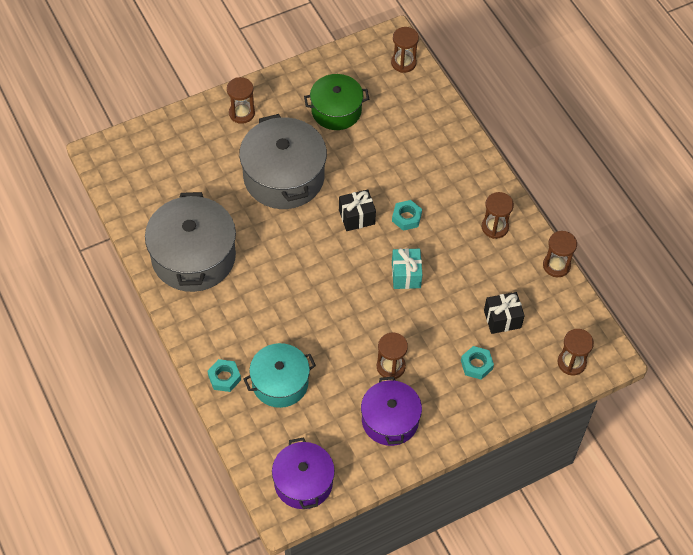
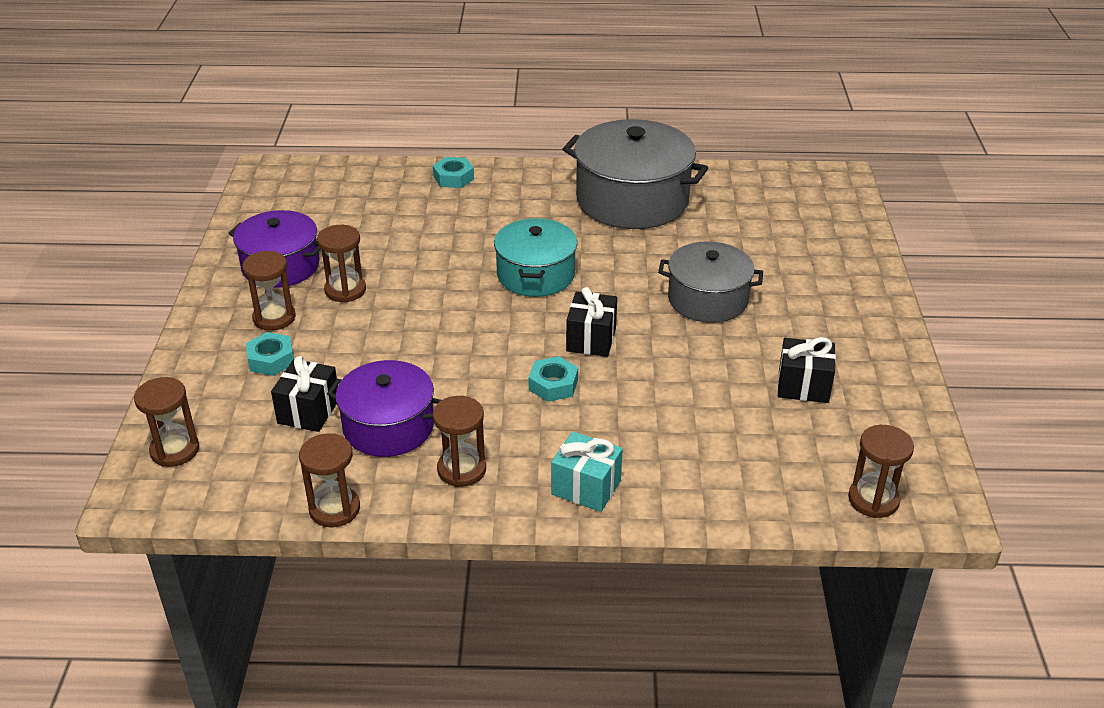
camera: 120 degrees right, 20 degrees down
brown hourglass [227,77,255,124] -> brown hourglass moved to [242,251,296,331]
grey pot [239,114,327,209] -> grey pot [658,241,763,323], size x0.64
turquoise pot [244,343,316,408] -> turquoise pot moved to [494,218,577,297]
purple pot [272,437,335,509] -> purple pot moved to [327,360,441,457]
green pot [304,74,369,130] -> black gift [778,337,836,403]
turquoise gift [392,248,422,289] -> turquoise gift moved to [551,431,623,512]

